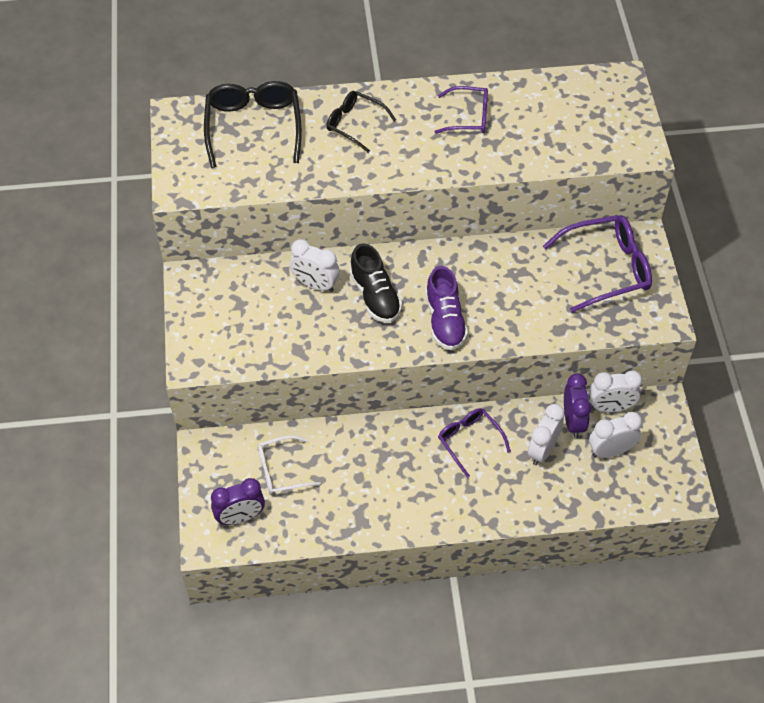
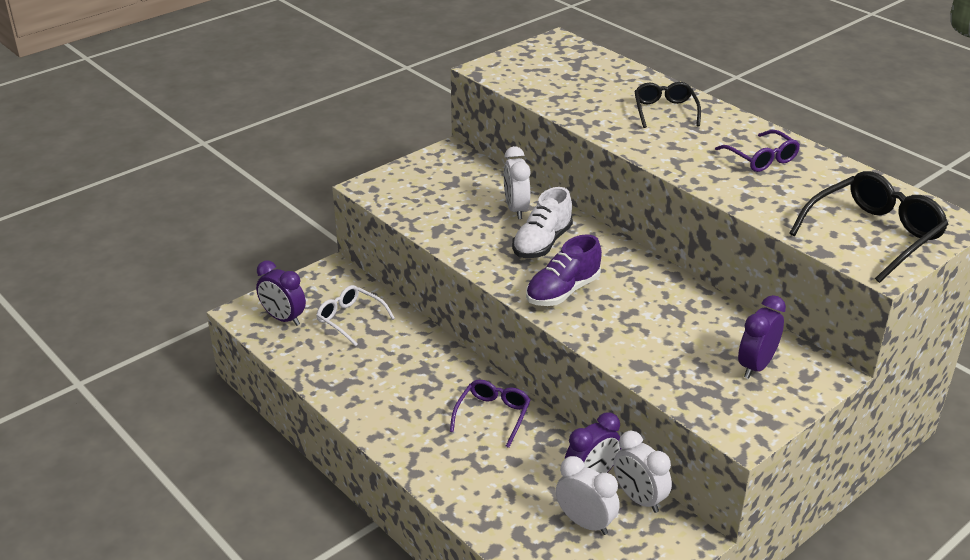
camera: 55 degrees right, 20 degrees down
black glasses [204,81,302,168] -> black glasses moved to [789,171,949,283]
black shoe [350,243,402,323] -> white shoe [512,187,573,258]
white clock [528,404,565,465] -> none
purple glasses [543,215,652,313] -> purple clock [738,295,786,379]

